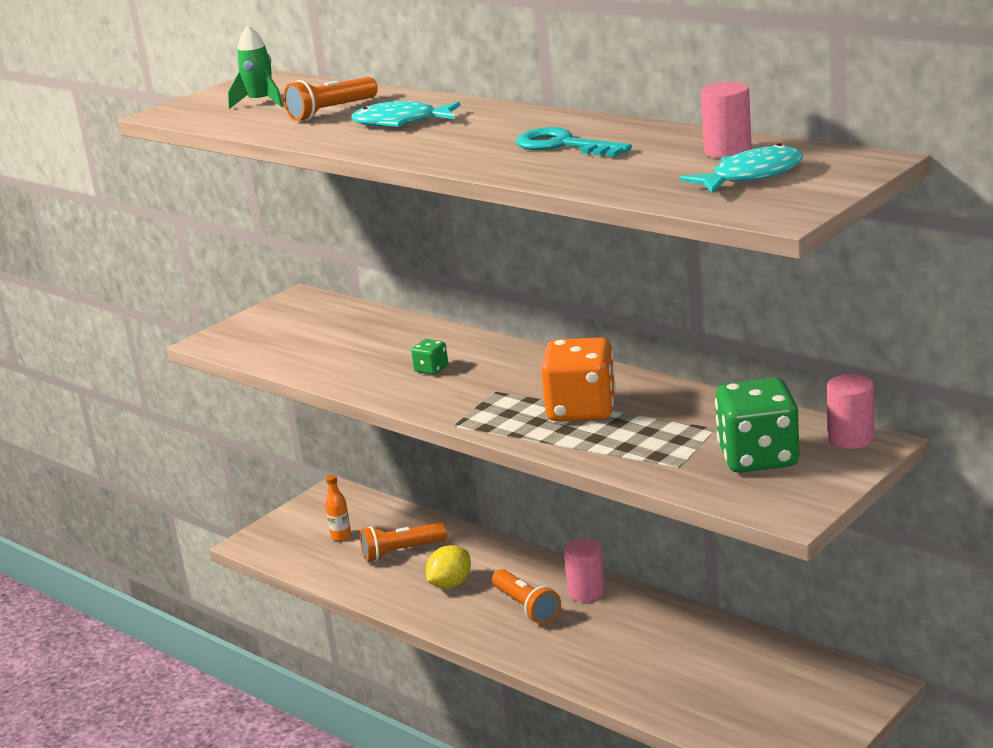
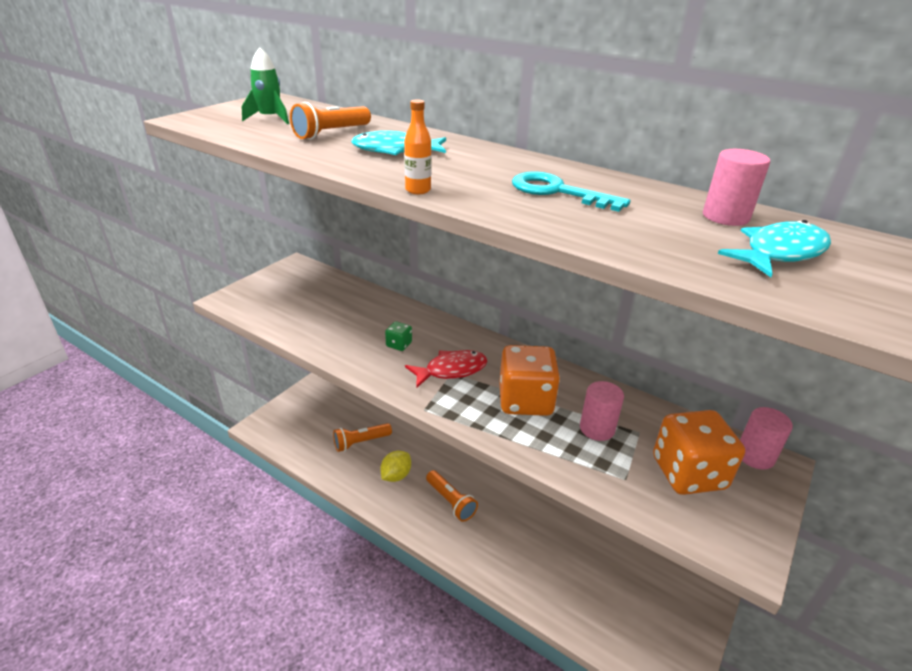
camera: 10 degrees left, 10 degrees up
orange bottle [325,475,351,541] -> orange bottle moved to [404,99,431,194]
pink cylinder [564,539,605,602] -> pink cylinder moved to [580,381,624,441]
green dice [715,378,799,473] -> orange dice [653,410,745,495]
none -> red fish [405,350,487,387]

